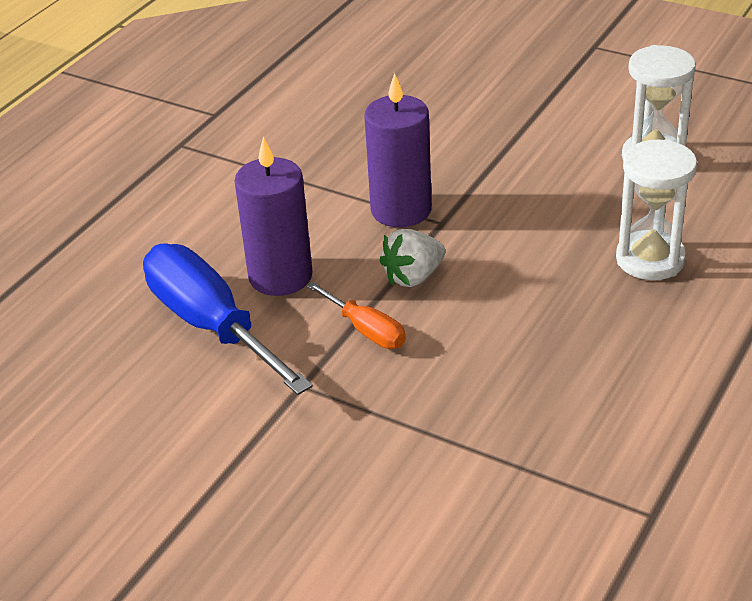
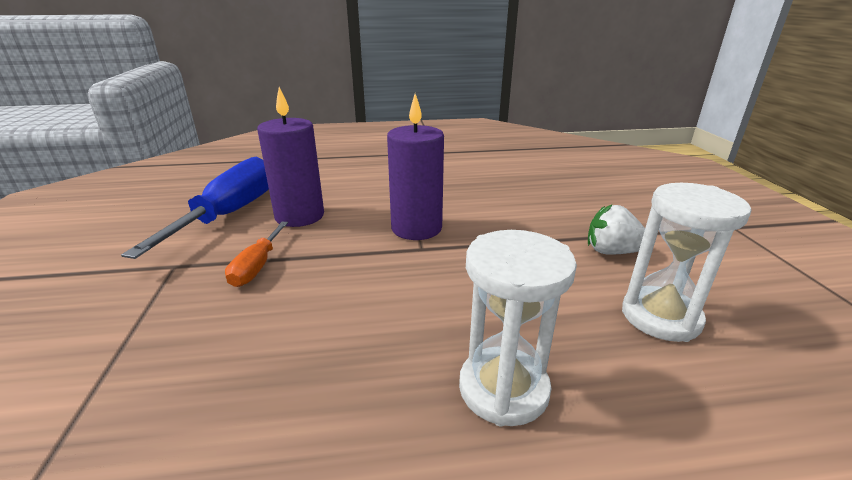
camera: 50 degrees right, 10 degrees down
white strawberry [379,229,445,287] -> white strawberry moved to [588,205,645,255]

